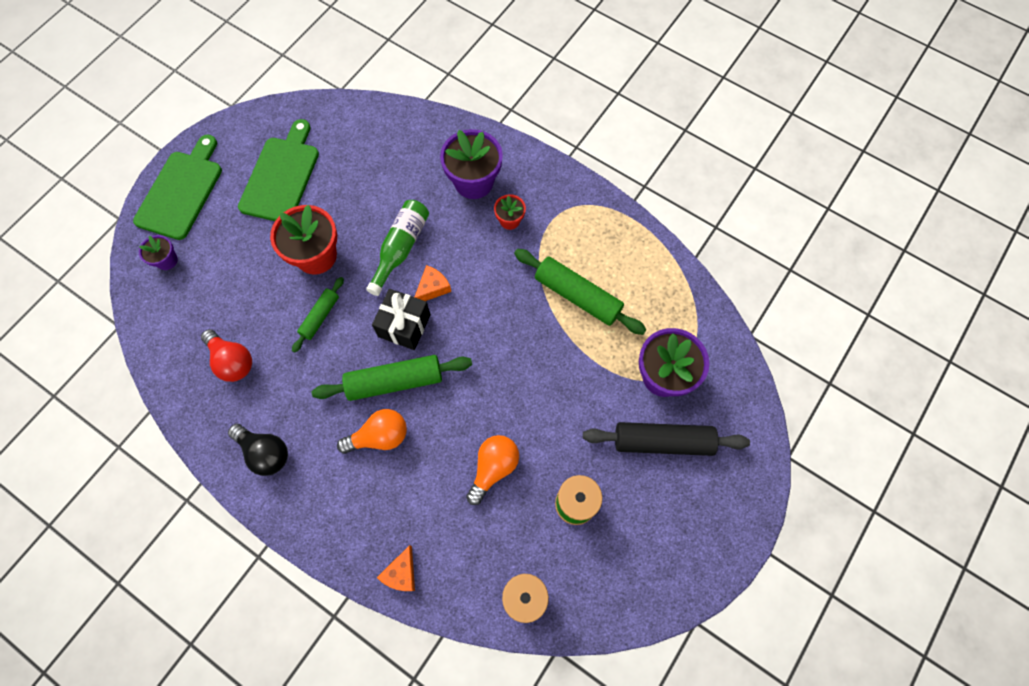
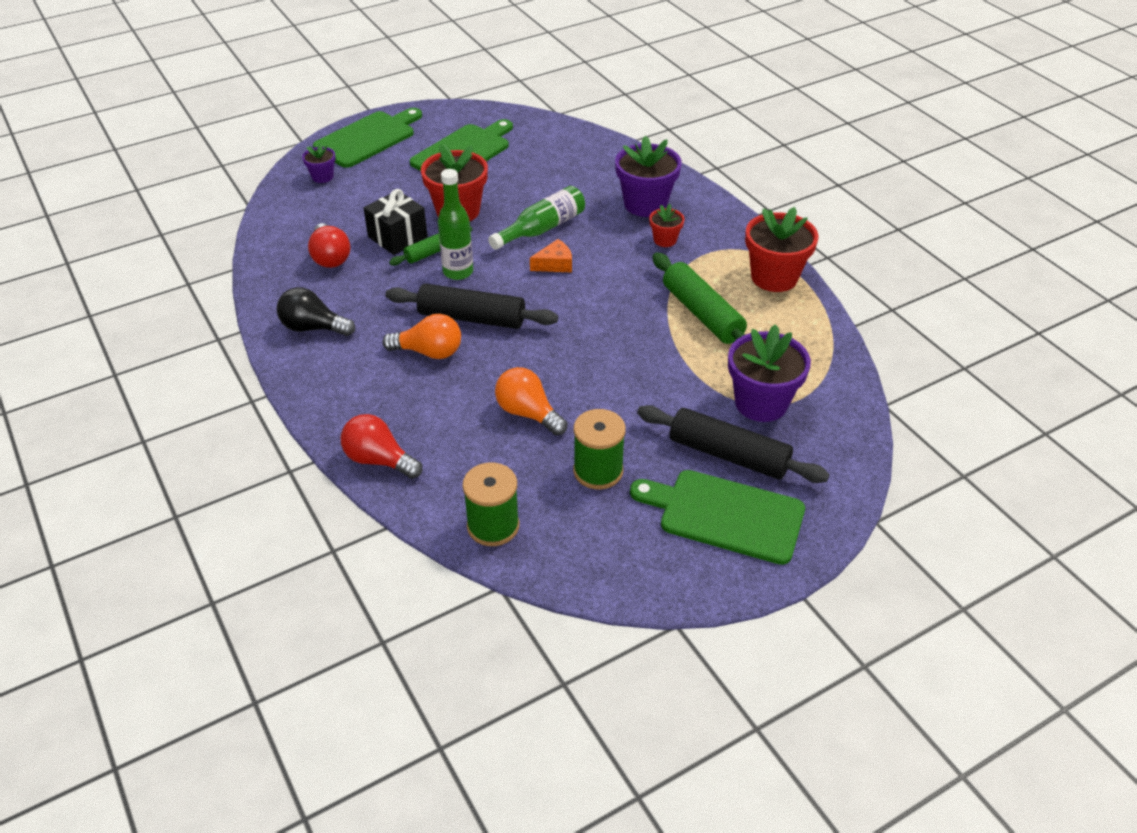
camera: 25 degrees right, 25 degrees down
black light bulb [228,424,288,476] -> black light bulb turned 135 degrees clockwise [277,287,355,336]
green rolling pin [312,355,472,401] -> black rolling pin [386,284,558,329]
black gift [372,289,431,350] -> black gift moved to [363,189,428,255]
orange cheese [377,545,415,591] -> red light bulb [341,414,422,479]
orange light bulb [466,435,519,505] -> orange light bulb turned 105 degrees counterclockwise [495,367,567,436]
none -> green bottle [438,169,473,280]
none -> green cutting board [630,470,805,565]
none -> red flower pot [745,207,819,292]

